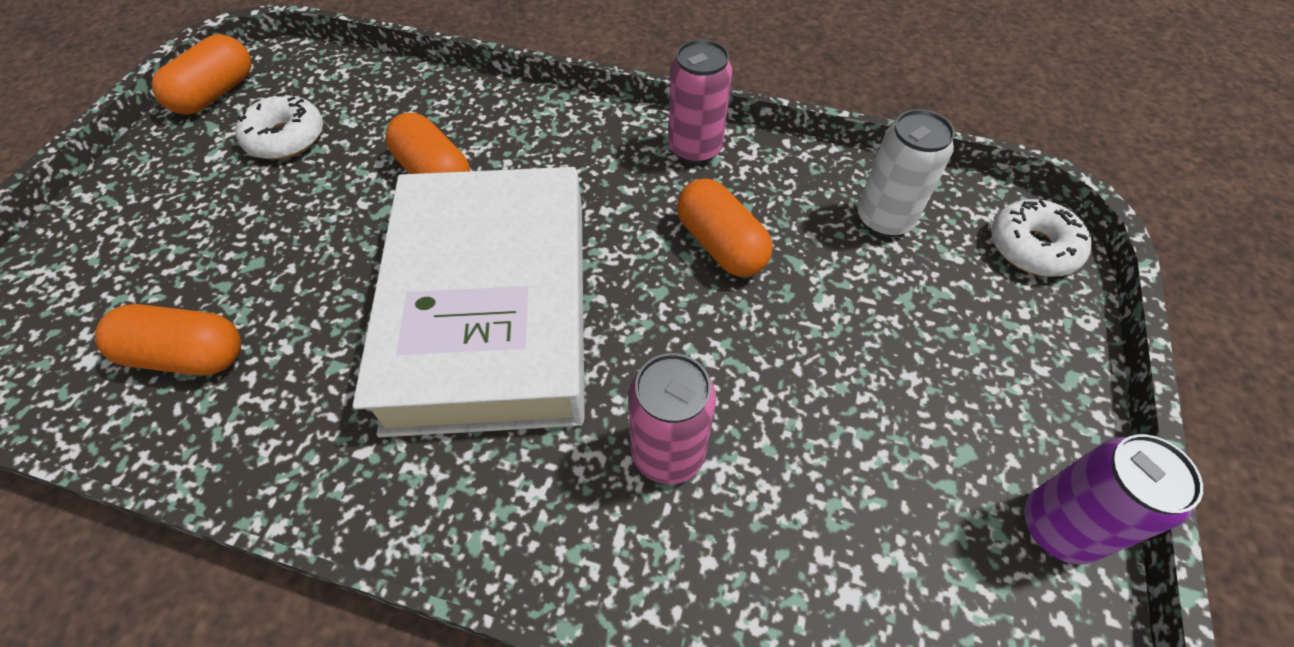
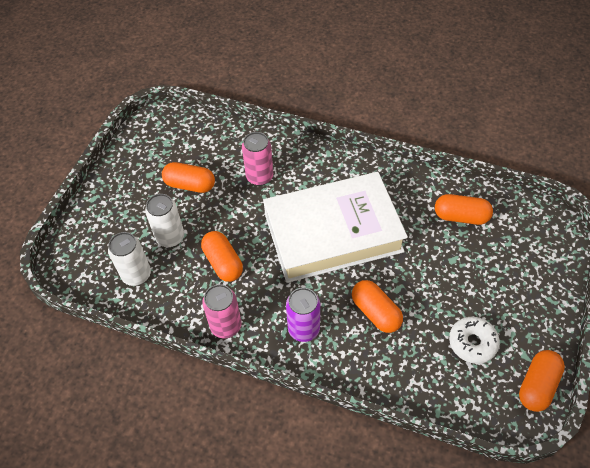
camera: 175 degrees left, 0 degrees up
white book [353,167,585,437] -> white book turned 75 degrees clockwise [264,172,408,283]
white donut [991,199,1092,277] -> none
purple can [1024,434,1203,564] -> purple can moved to [286,288,320,342]
none -> white can [145,194,184,247]
none -> orange capsule [162,162,215,193]

